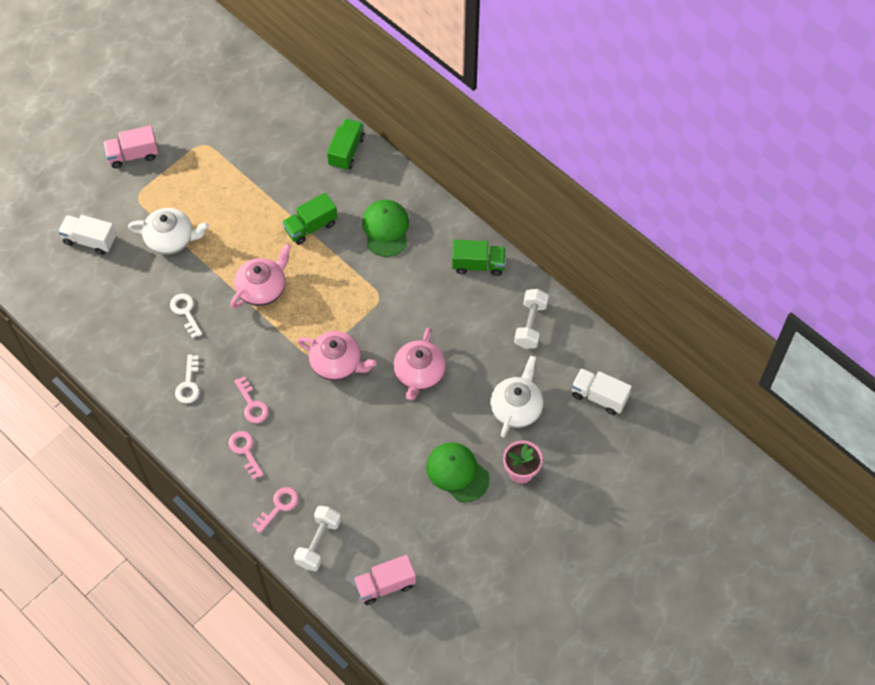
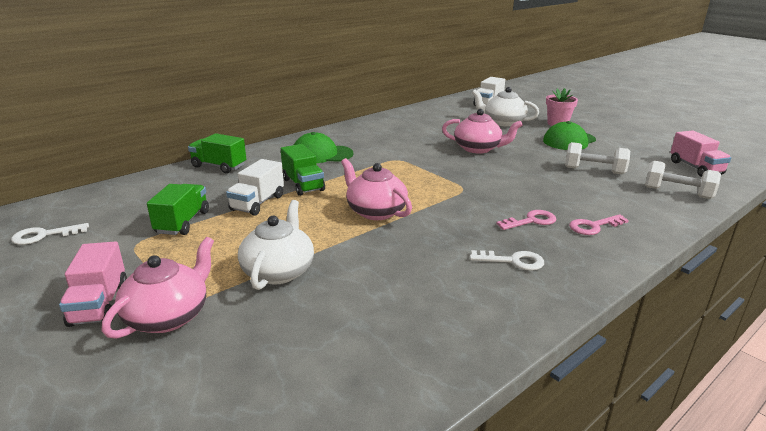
camera: 85 degrees left, 35 degrees down
white truck [58,215,116,255] -> white truck moved to [226,159,284,216]
white key [170,294,202,338] -> white key moved to [11,223,89,245]
pink key [252,487,299,533] -> none
pink teapot [297,331,377,381] -> pink teapot moved to [102,237,214,339]
green truck [452,239,506,276] -> green truck moved to [147,184,209,235]
white dumbbell [514,289,549,349] -> white dumbbell moved to [565,142,630,174]

